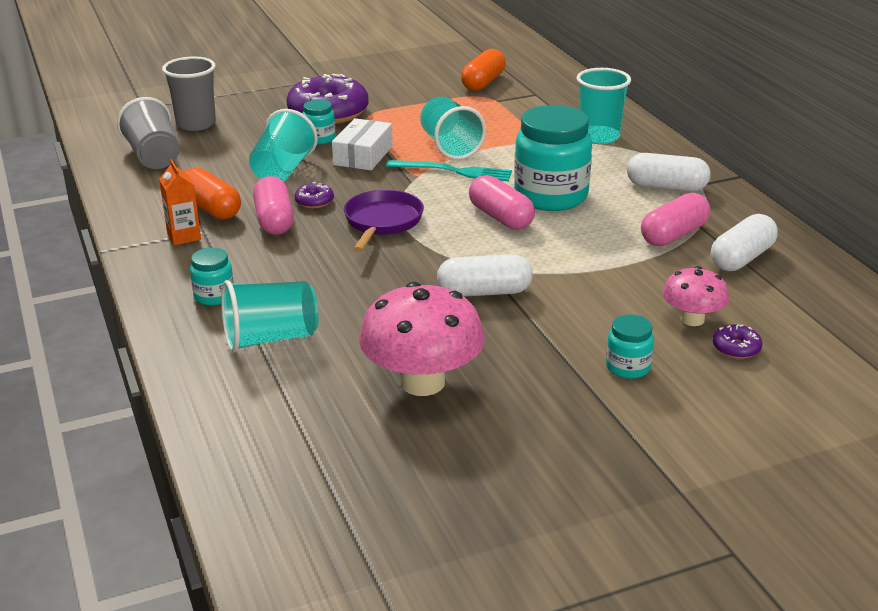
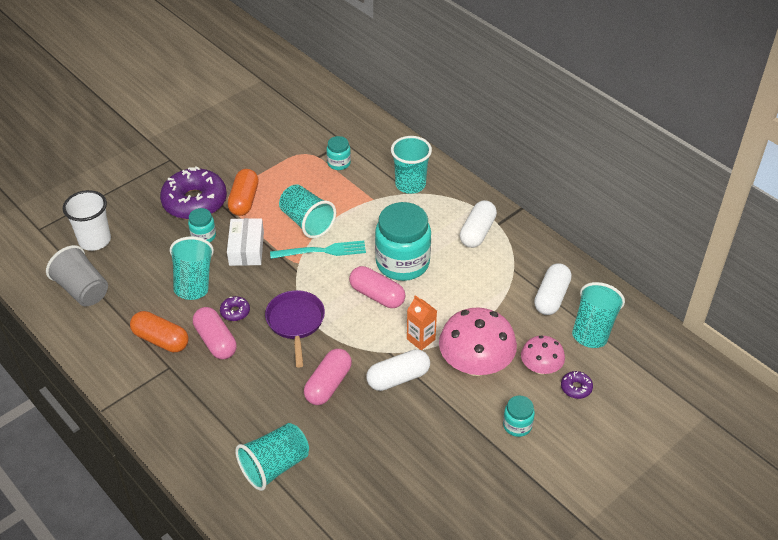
camera: 20 degrees left, 15 degrees up
orange carton [159,159,201,246] -> orange carton moved to [407,295,437,350]
grey cup [162,57,216,131] -> white cup [63,190,111,251]
turquoise jar [190,248,234,306] -> turquoise jar moved to [326,136,351,170]
pink mushroom [359,282,485,396] -> pink mushroom moved to [439,308,517,376]
orange capsule [461,49,506,91] -> orange capsule moved to [228,169,259,216]
white capsule [627,153,711,191] -> white capsule turned 60 degrees counterclockwise [460,200,497,248]
pink capsule [641,193,711,246] -> pink capsule moved to [304,349,352,405]
none -> turquoise cup [572,282,625,348]

